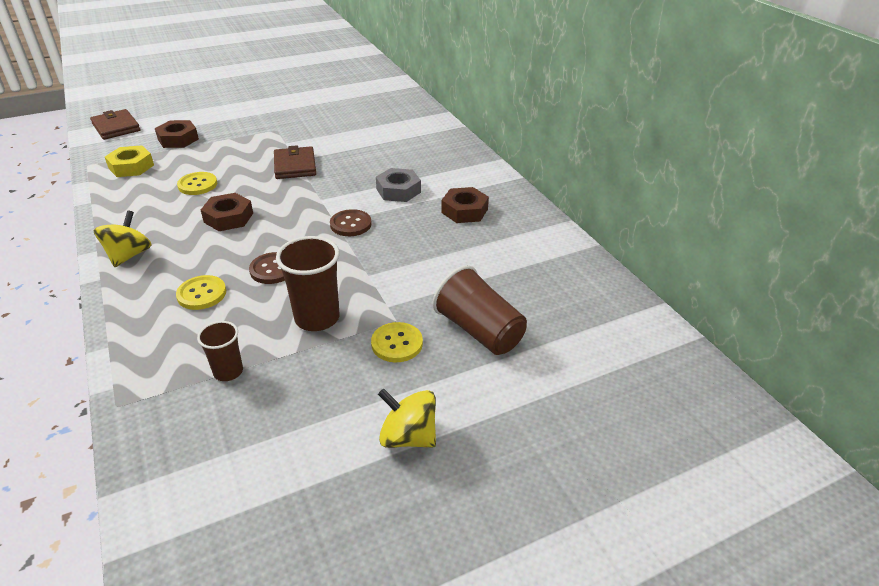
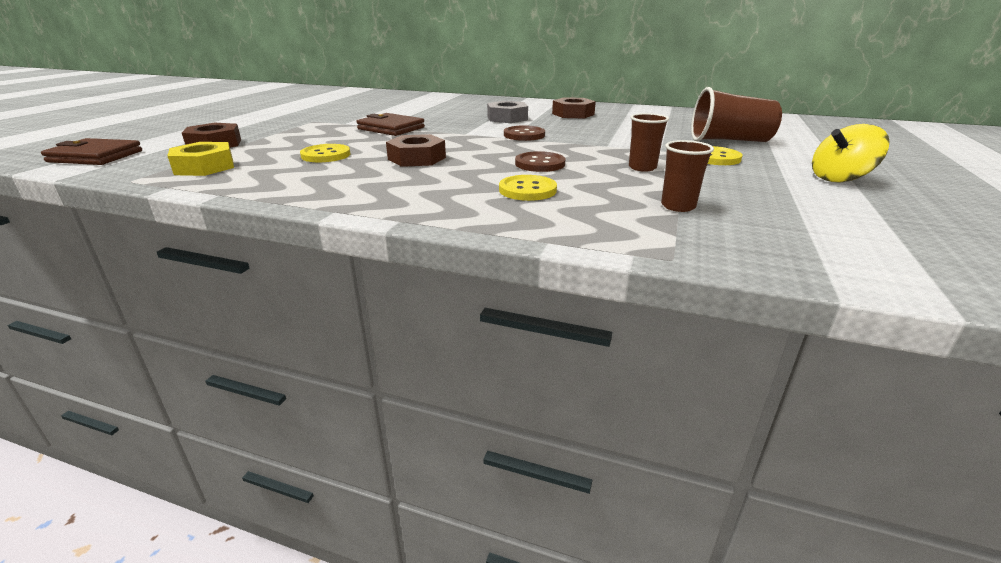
camera: 45 degrees left, 10 degrees down
yellow spinning top [94,210,152,267] -> none
brown cup [276,236,339,331] -> brown cup [629,113,669,172], size x0.59

